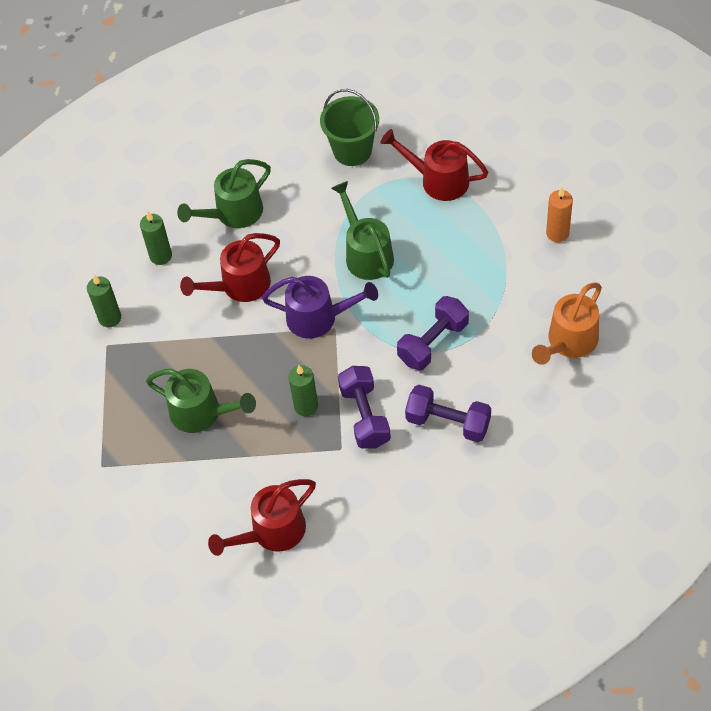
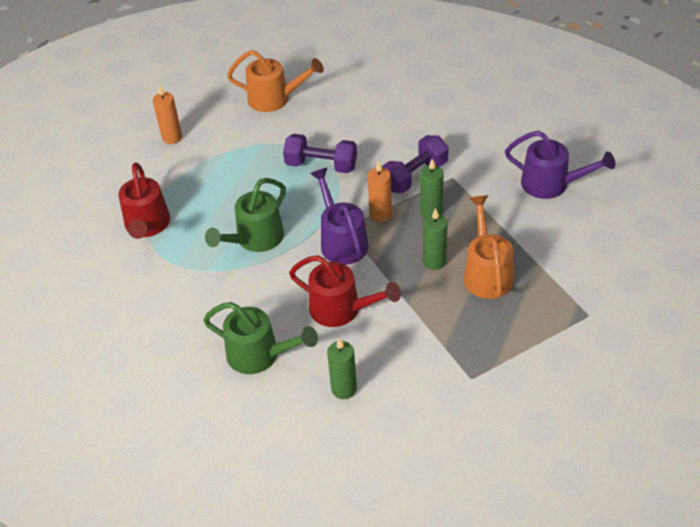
camera: 120 degrees left, 10 degrees down
green candle [87,275,121,328] -> green candle moved to [423,208,447,270]
green watering can [146,369,256,433] -> orange watering can [464,195,514,299]
red watering can [208,479,316,556] -> purple watering can [505,131,615,199]
green bucket [320,89,379,166] -> none
purple dumbbell [405,385,491,442] -> none
none -> orange candle [368,160,392,222]

